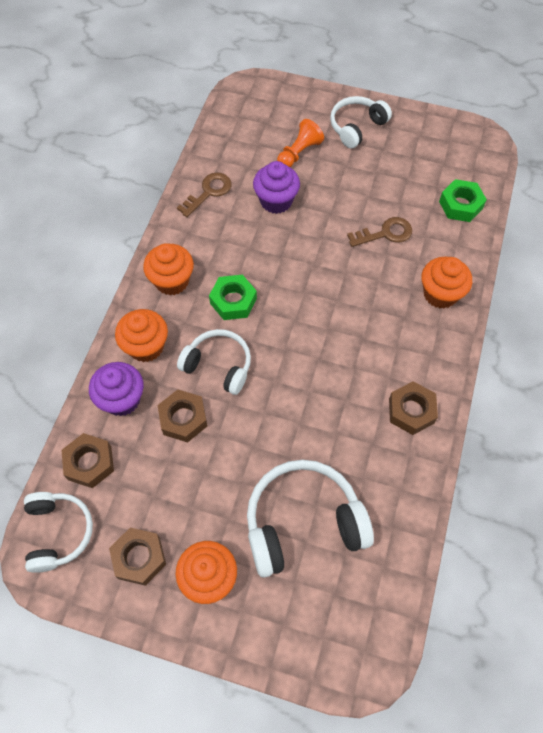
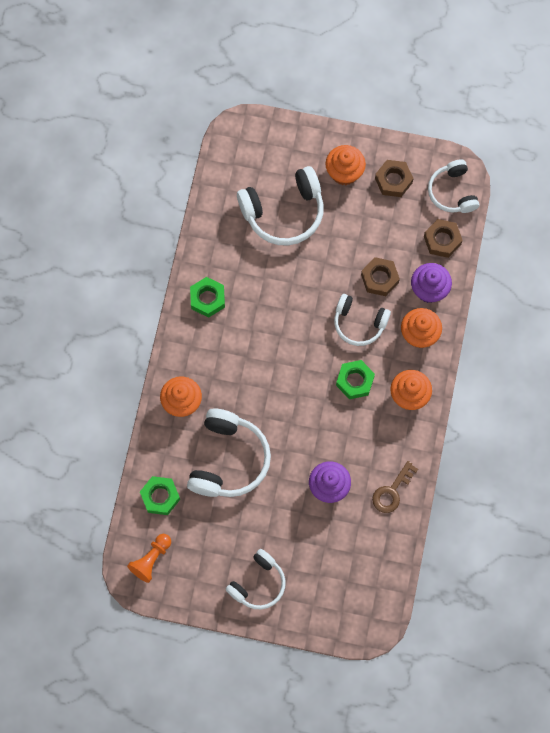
camera: 175 degrees right, 10 degrees up
orange pawn [277,119,324,167] -> orange pawn moved to [127,534,171,583]
brown key [347,217,412,247] -> white headphones [187,408,271,497]
brown nut [389,381,438,435] -> green nut [190,277,225,318]

